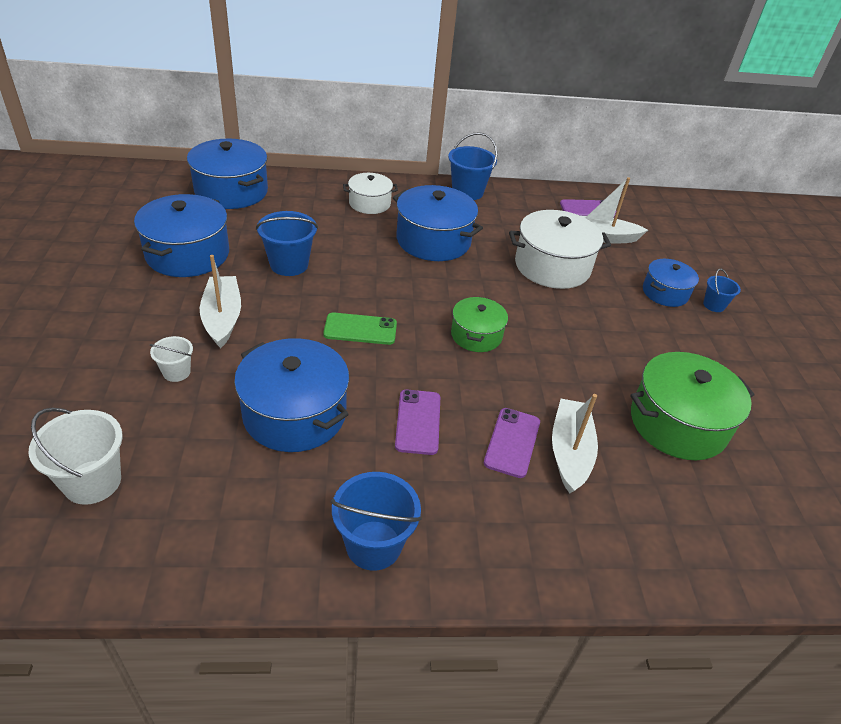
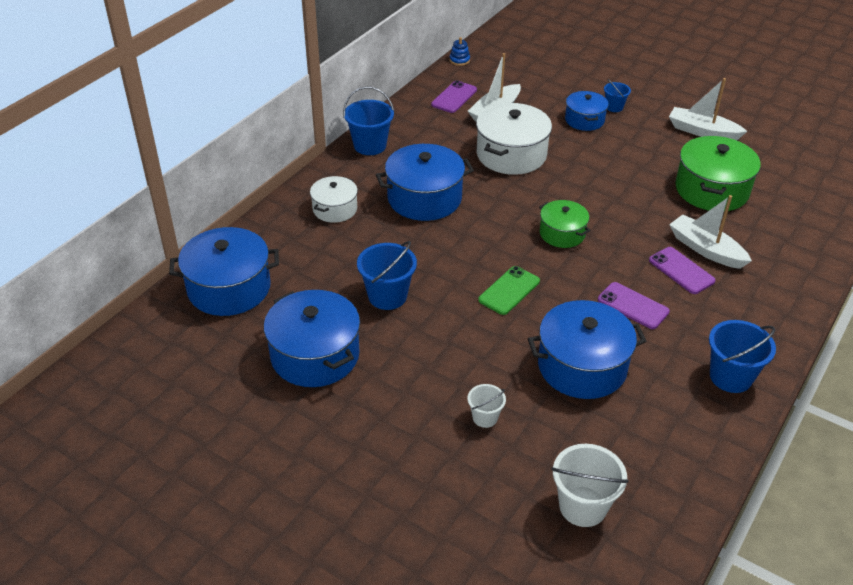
camera: 50 degrees left, 0 degrees up
white boat [200,255,241,348] -> white boat moved to [669,78,748,140]
none -> blue stacking toy [449,37,470,66]

